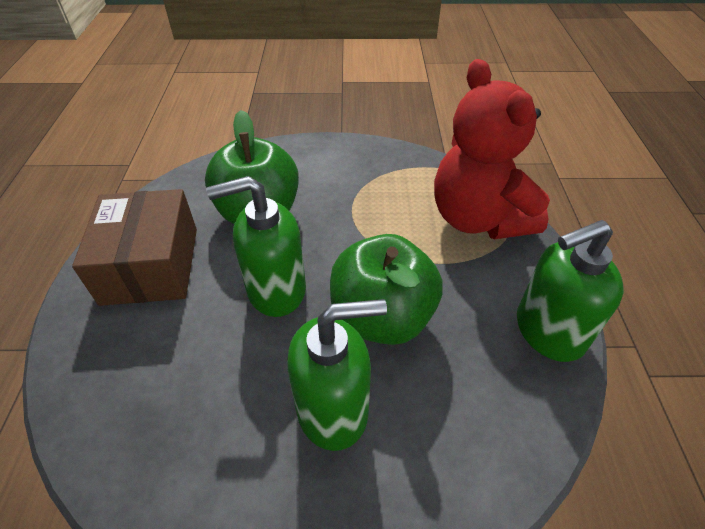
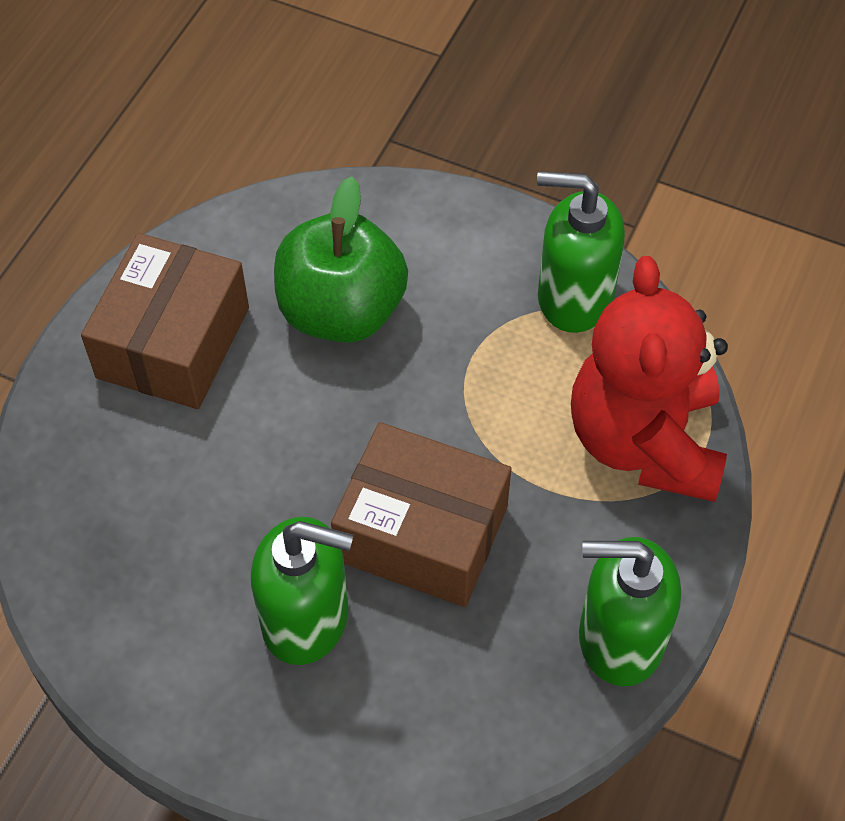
camera: 25 degrees right, 10 degrees up
green soap dispenser [206,176,306,317] -> green soap dispenser moved to [537,171,625,333]
green apple [330,234,443,345] -> brown box [331,422,511,607]

